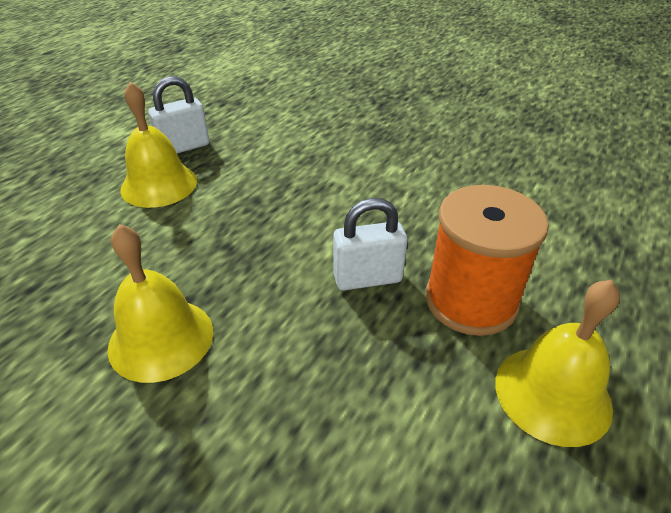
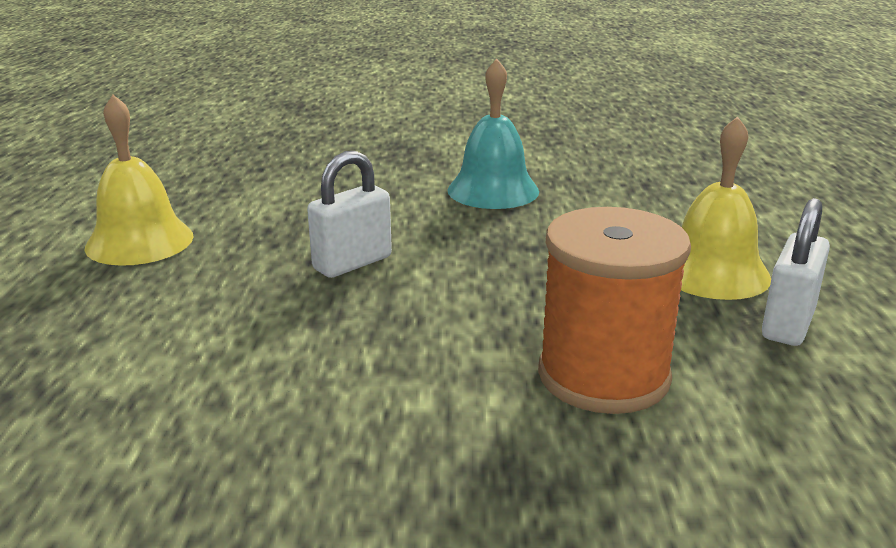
camera: 150 degrees right, 15 degrees down
yellow bell [107,224,213,383] -> turquoise bell [448,58,539,209]
orange spool [425,185,549,336] -> orange spool moved to [538,207,691,414]

